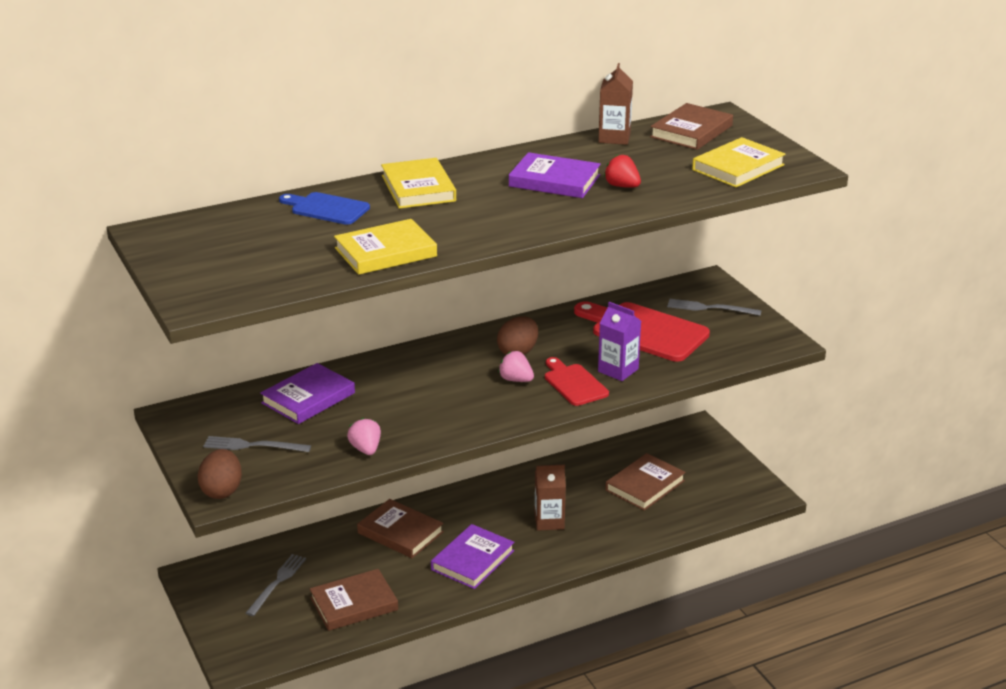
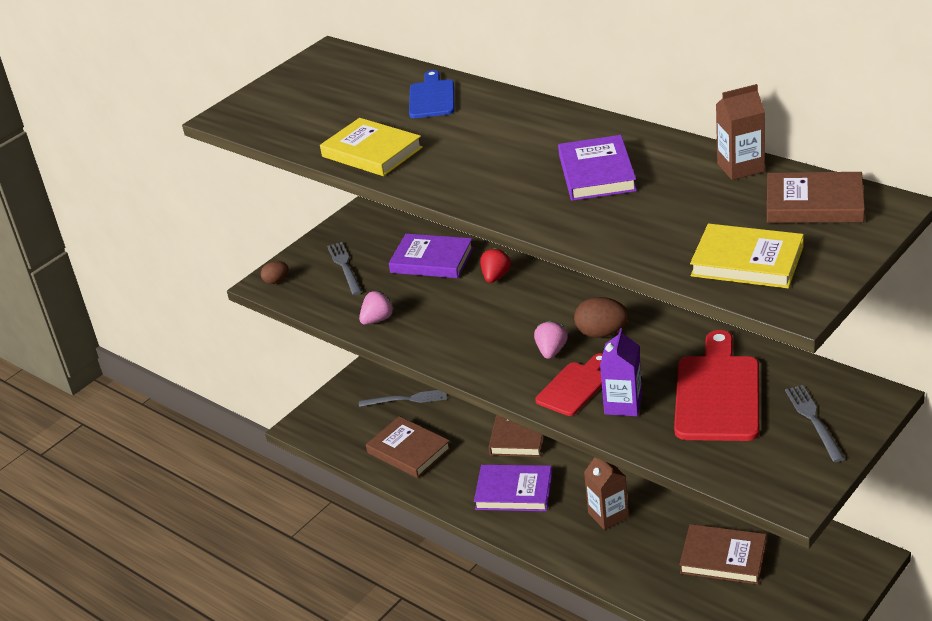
camera: 70 degrees right, 5 degrees up
brown egg [197,449,242,499] -> brown egg [261,261,289,284], size x0.58
yellow book [381,158,456,209] -> none
red strawberry [604,154,641,188] -> red strawberry moved to [480,248,511,283]

